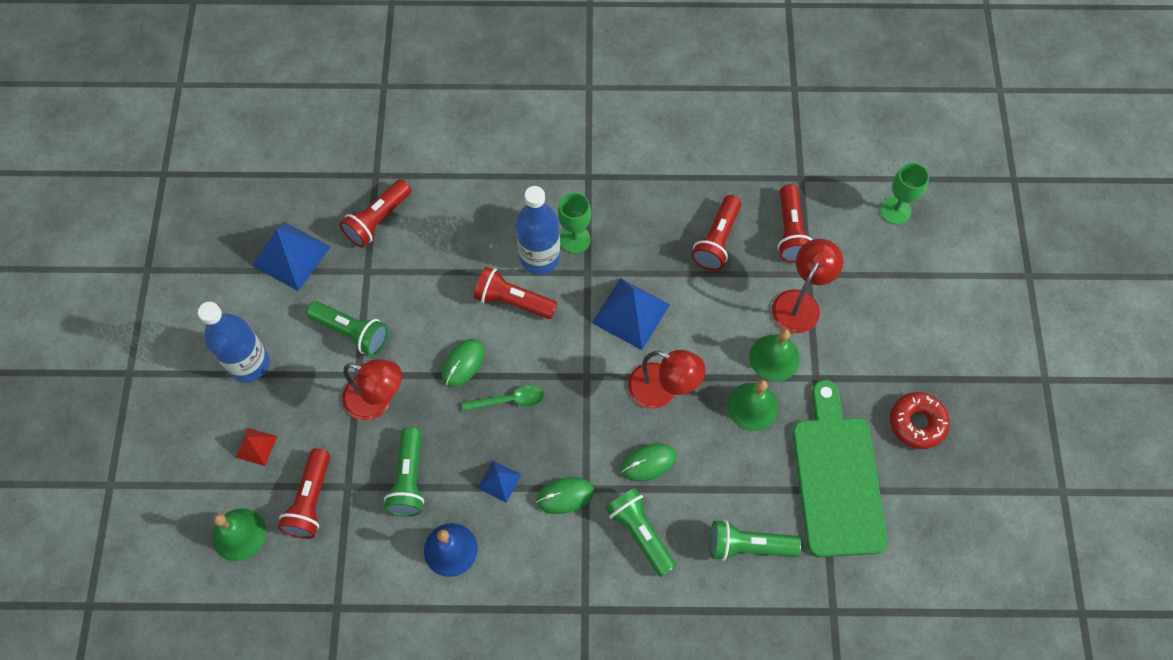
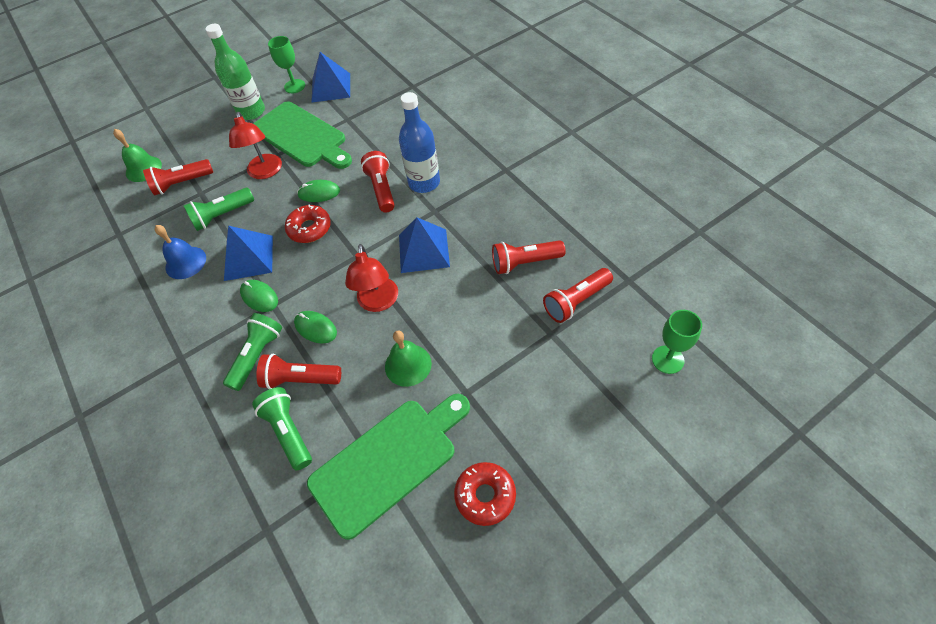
camera: 60 degrees right, 10 degrees down
blue bottle [198,302,270,383] -> green bottle [205,24,265,120]
red pyramid [236,428,277,466] -> none
green flashlight [306,301,388,356] -> green cutting board [253,102,352,169]
red flashlight [340,179,412,247] -> red flashlight moved to [256,353,341,389]
green spoon [462,385,544,411] -> red donut [285,204,331,243]
blue pyramid [478,461,522,503] -> blue pyramid [224,226,273,281], size x1.88
green goblet [558,192,591,254] -> green goblet moved to [268,36,305,93]
green bell [749,329,800,382] -> none
red lamp [772,239,843,333] -> none

